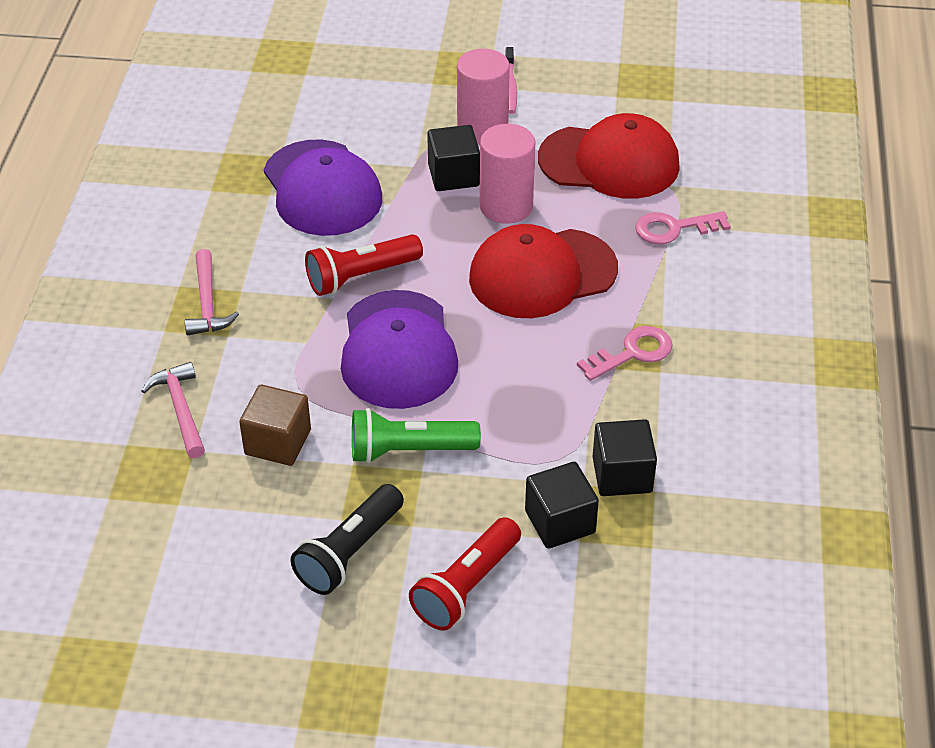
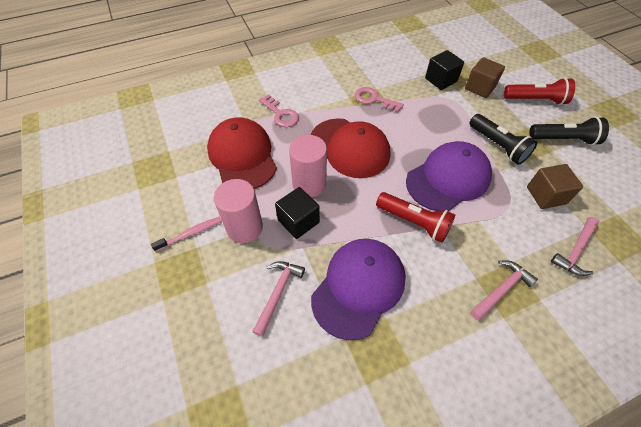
camera: 120 degrees left, 10 degrees up
green flashlight [352,408,481,463] -> black flashlight [469,114,537,165]
black cube [525,462,599,549] -> brown cube [465,57,505,98]
none -> pink hammer [252,261,305,337]

